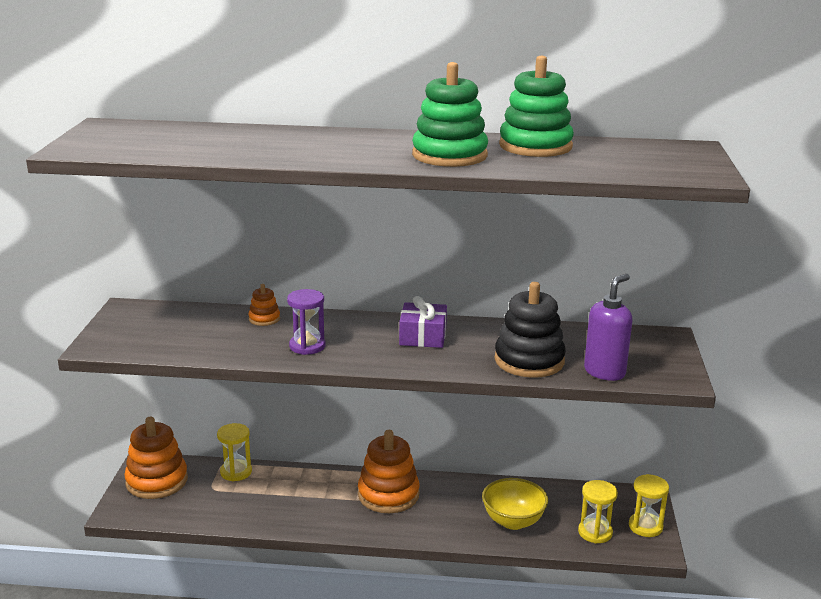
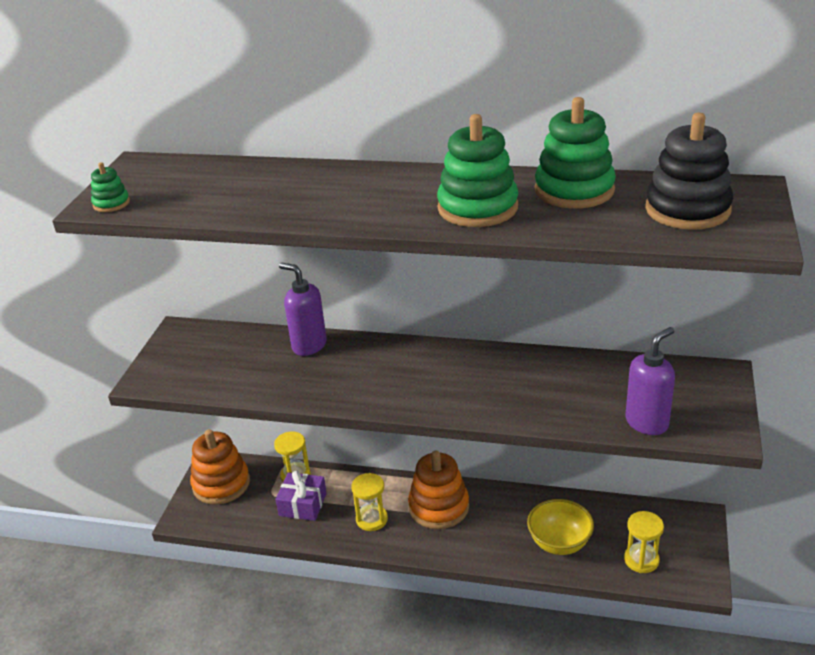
camera: 10 degrees right, 10 degrees up
orange stacking toy [248,284,280,326] -> purple soap dispenser [279,263,327,356]
purple hourglass [287,289,326,355] -> none
purple gift [399,296,447,348] -> purple gift moved to [276,470,327,521]
black stacking toy [495,282,566,378] -> black stacking toy moved to [645,113,733,230]
yellow hourglass [629,474,669,537] -> yellow hourglass moved to [351,473,388,531]
none -> green stacking toy [91,162,130,212]

